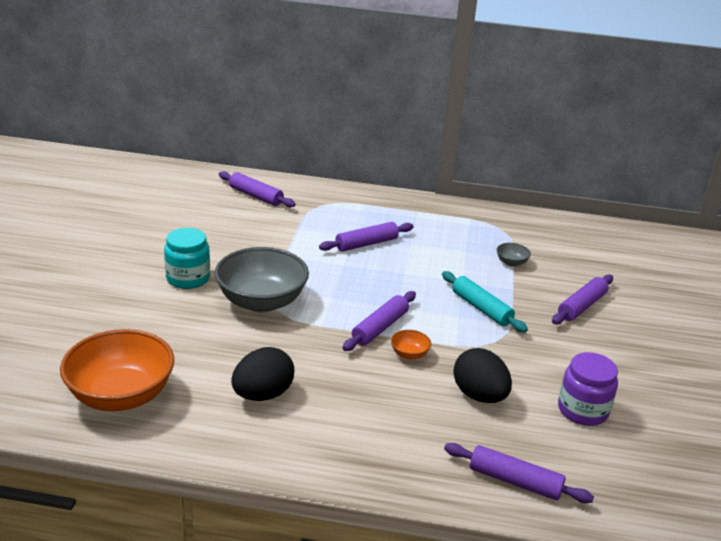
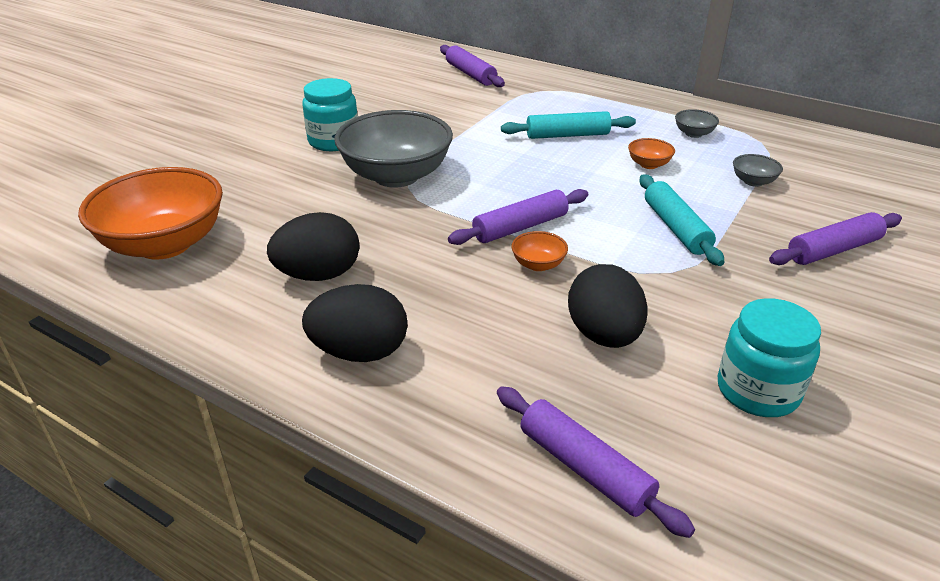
camera: 25 degrees right, 5 degrees up
purple rolling pin [319,222,414,252] -> turquoise rolling pin [501,111,636,139]
purple jar [558,352,618,426] -> turquoise jar [718,298,821,417]
none -> black egg [302,284,408,362]
none -> orange bowl [628,138,675,169]
none -> grey bowl [675,109,719,138]

